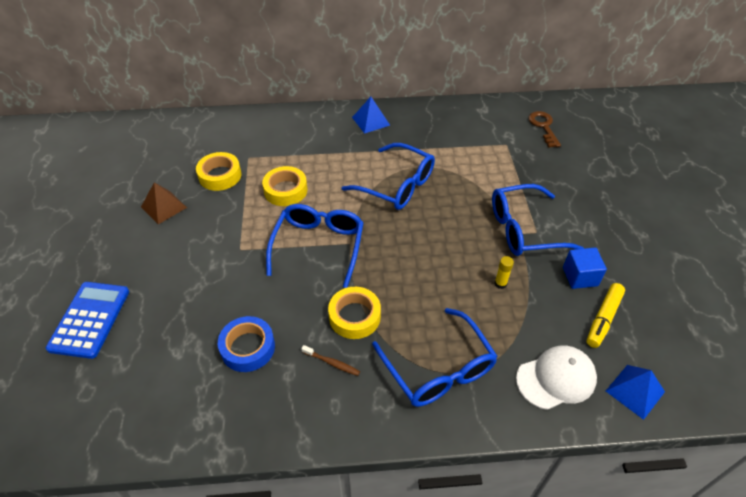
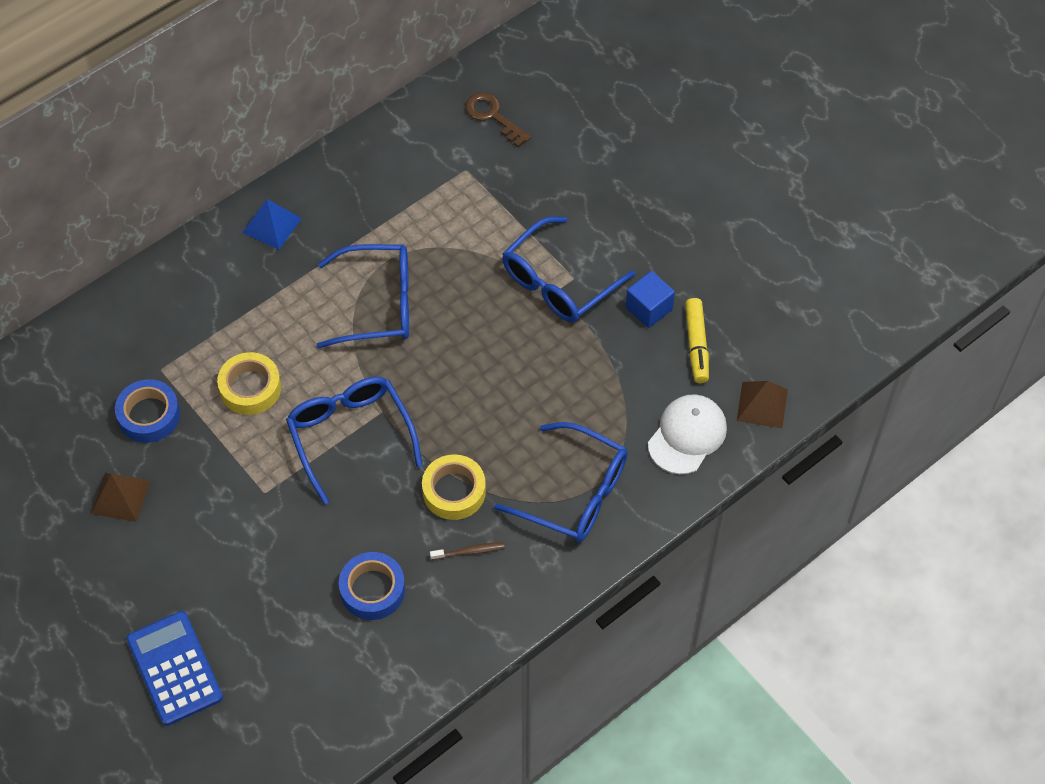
camera: 35 degrees left, 10 degrees up
yellow tape [196,152,241,191] -> blue tape [115,379,180,443]
yellow glue stick [494,256,514,289] -> none
blue pyramid [606,365,665,420] -> brown pyramid [737,381,788,428]

